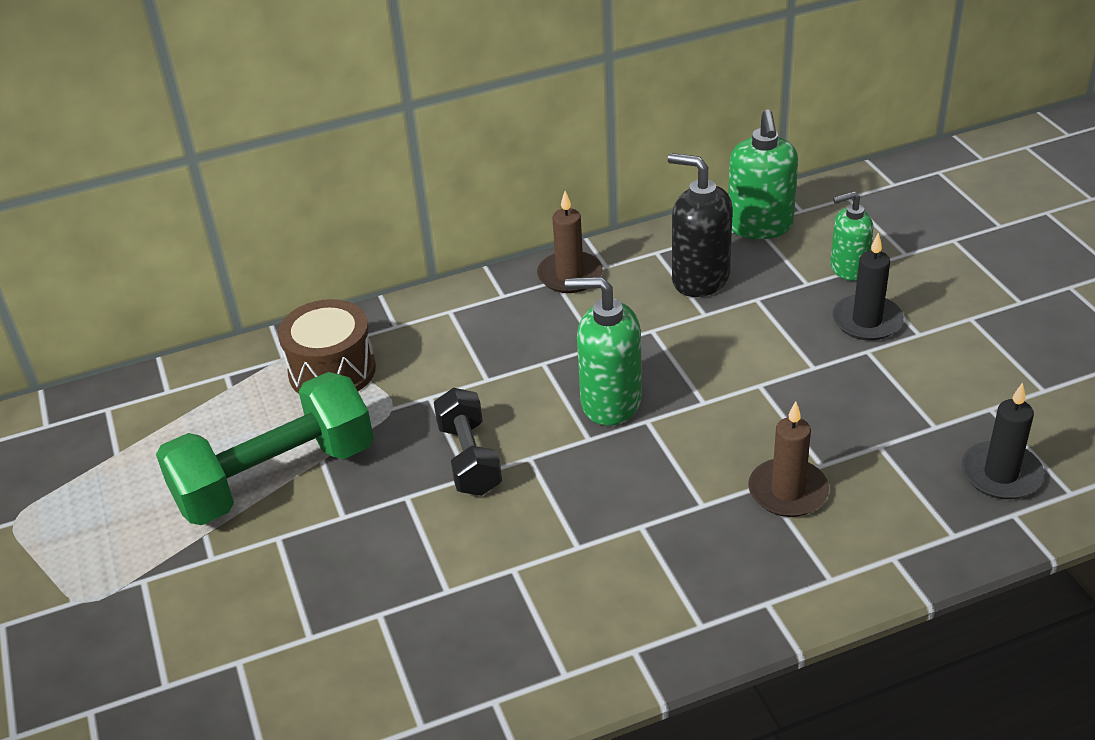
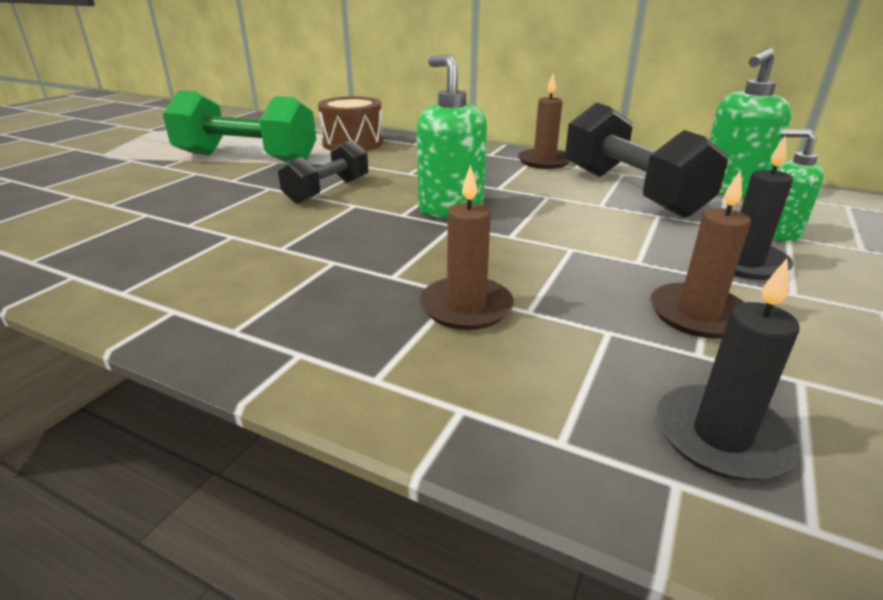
camera: 45 degrees right, 10 degrees down
black soap dispenser [668,153,733,297] -> black dumbbell [565,102,728,218]
none -> brown candle [650,170,751,339]

